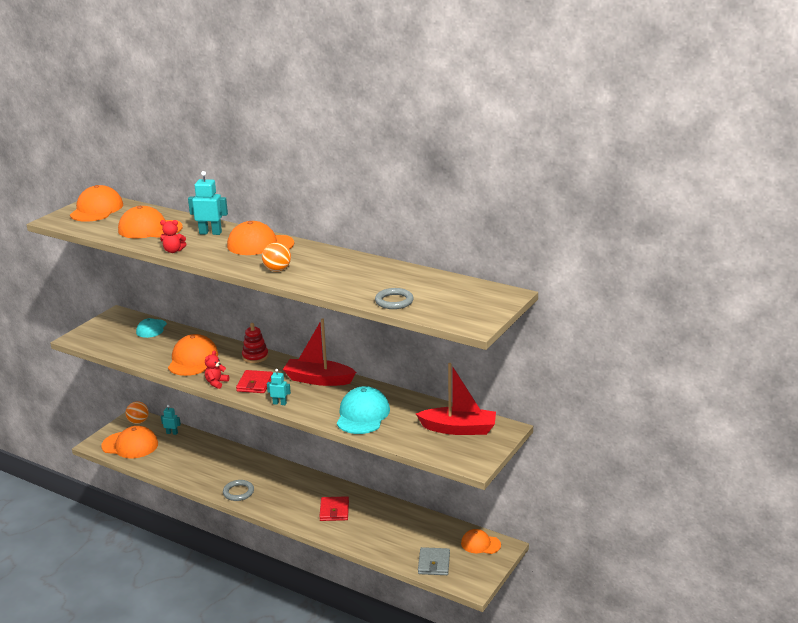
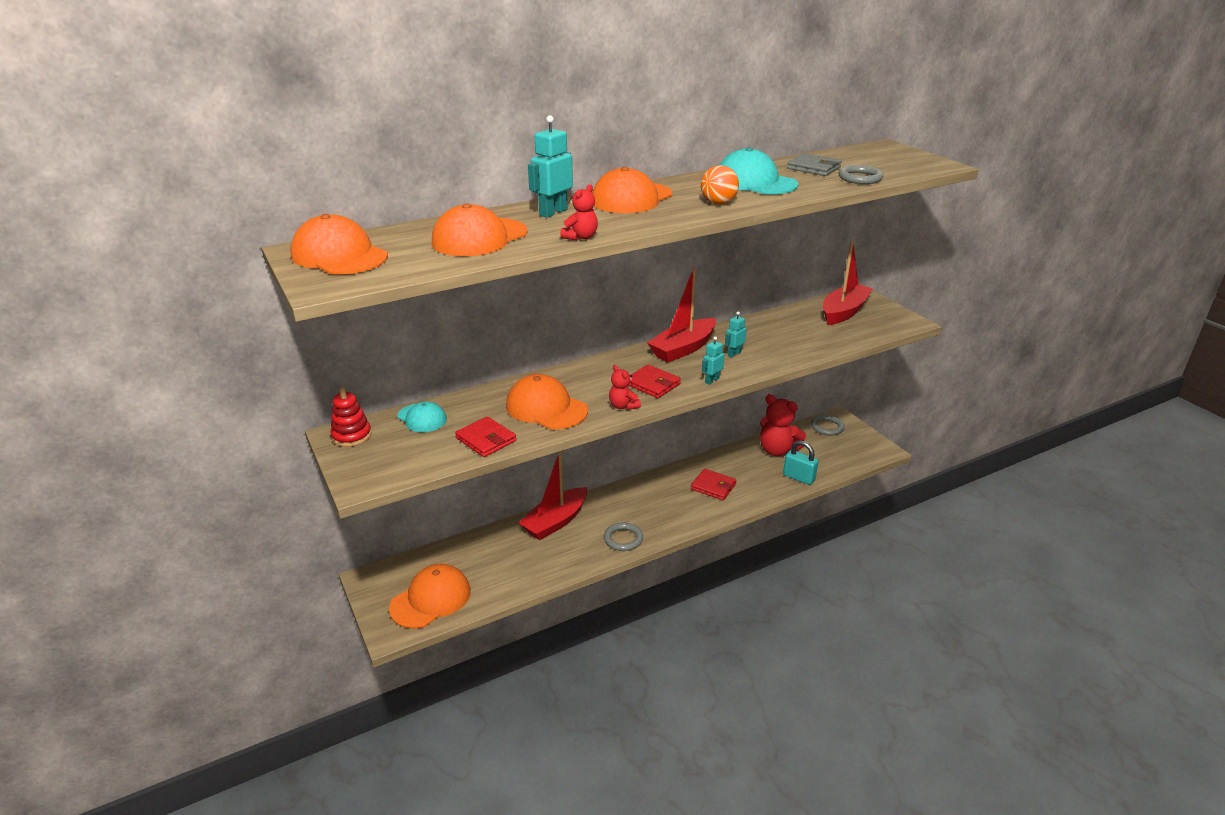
camera: 60 degrees left, 5 degrees up
orange ball [126,401,149,424] -> none
turquoise robot [161,405,181,435] -> turquoise robot moved to [725,311,746,358]
red stacking toy [242,323,268,363] -> red stacking toy moved to [330,387,372,447]
turquoise cap [337,386,390,434] -> turquoise cap moved to [719,147,798,194]
grey wallet [418,547,450,575] -> grey wallet moved to [787,153,842,176]
orange cap [461,529,501,554] -> grey ring [811,415,845,436]
none -> red wallet [455,416,516,457]
none -> red boat [519,451,587,540]
none -> red teddy bear [760,394,806,456]
none -> turquoise padlock [783,440,819,485]

